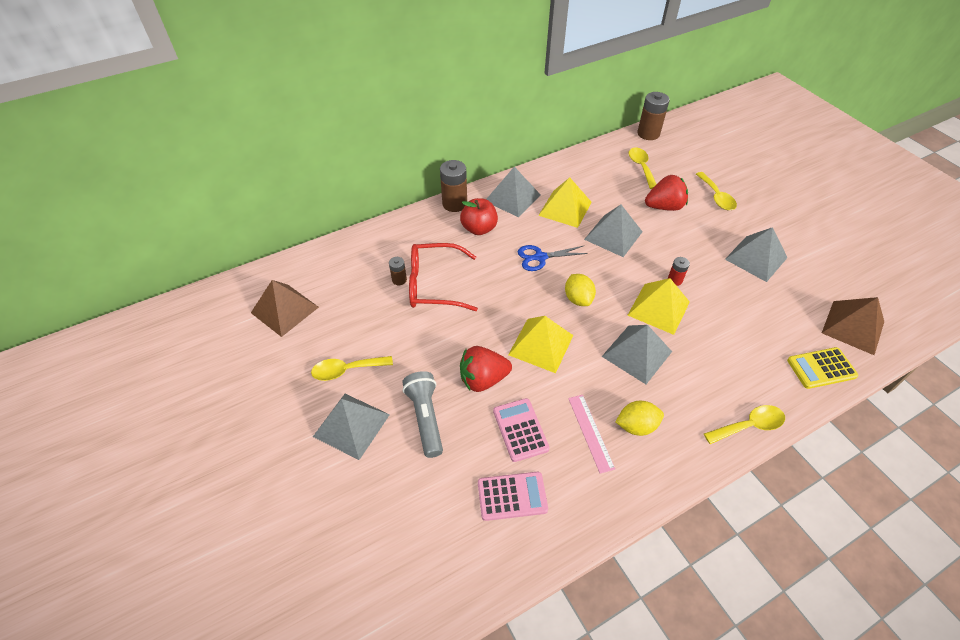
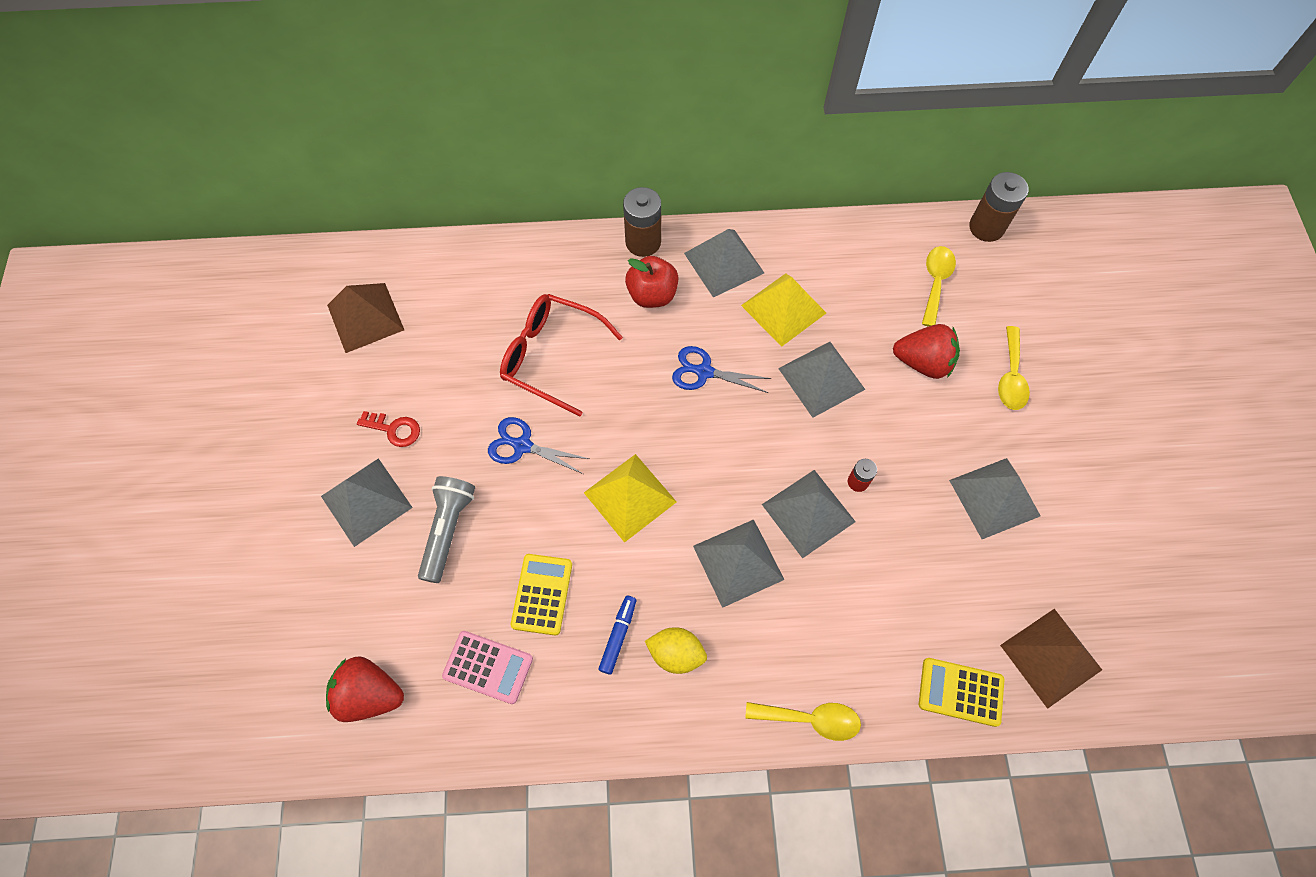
camera: 25 degrees right, 15 degrees up
yellow spoon [311,356,393,381] -> red key [357,411,420,447]
brown battery [389,257,407,285] -> none
red strawberry [460,346,512,392] -> red strawberry moved to [326,656,404,722]
pink calculator [493,398,550,462] -> yellow calculator [511,554,572,635]
yellow lemon [565,274,596,306] -> none
pink ruler [568,395,615,474] -> blue marker [598,596,636,675]
yellow pyramid [628,278,690,335] -> grey pyramid [762,470,856,558]
none -> blue scissors [488,417,589,474]

